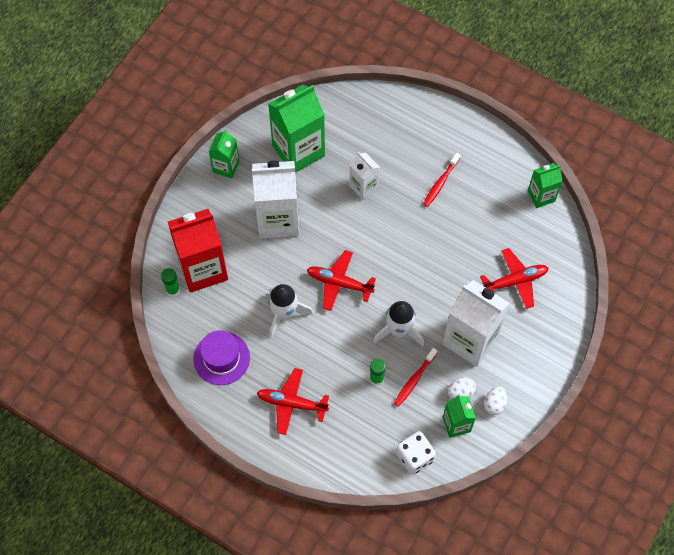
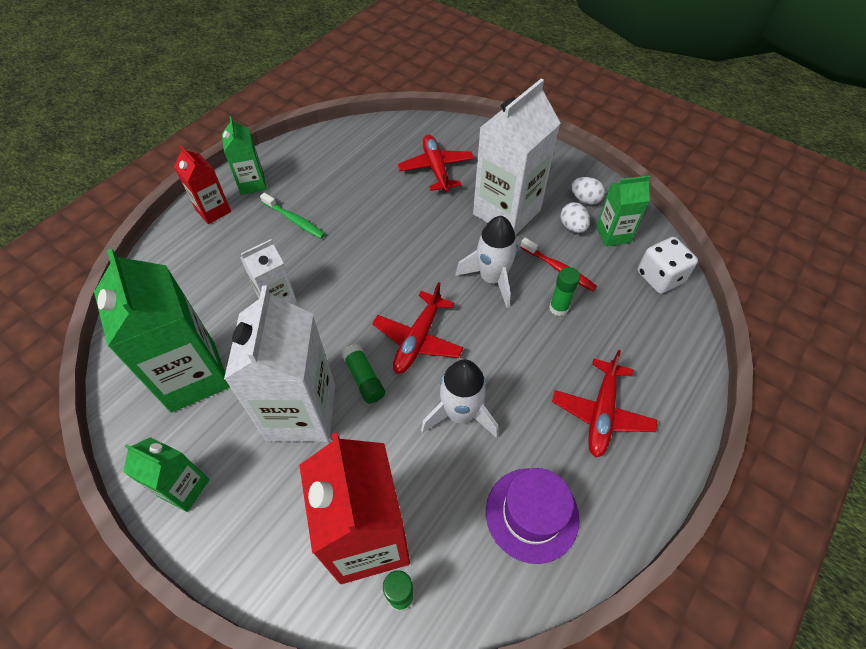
camera: 85 degrees left, 10 degrees down
red toothbrush [423,153,461,207] -> green toothbrush [260,193,325,239]
green carton [528,163,563,208] -> green carton moved to [222,117,266,195]
none -> red carton [174,146,231,224]
none -> green glue stick [342,344,385,403]

